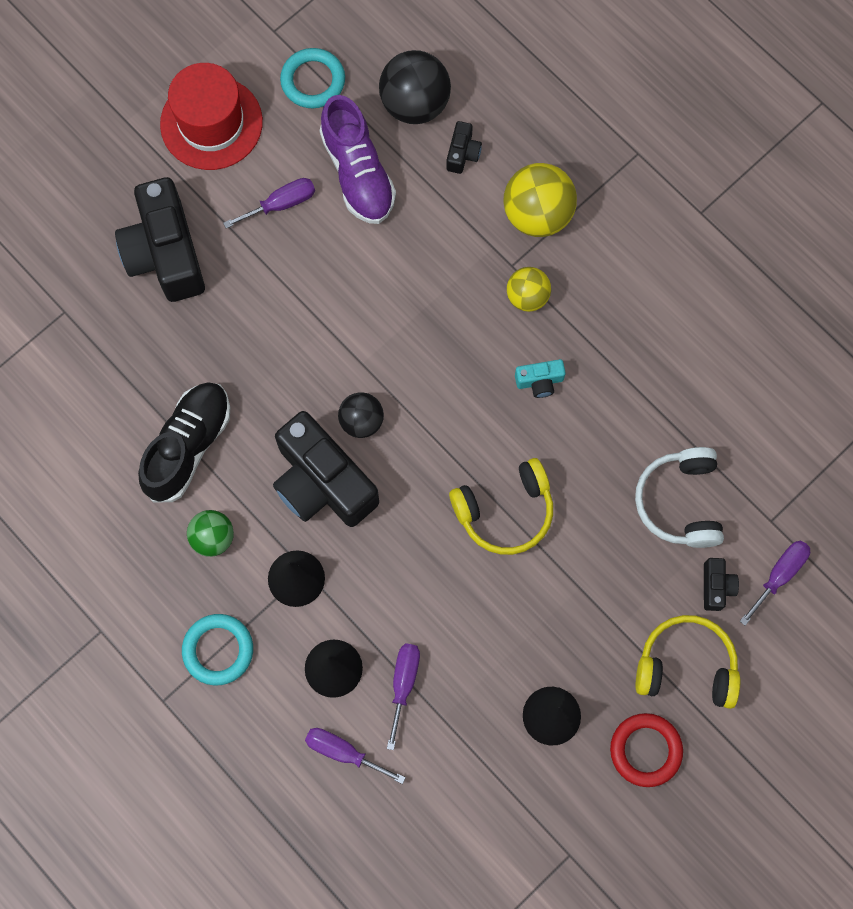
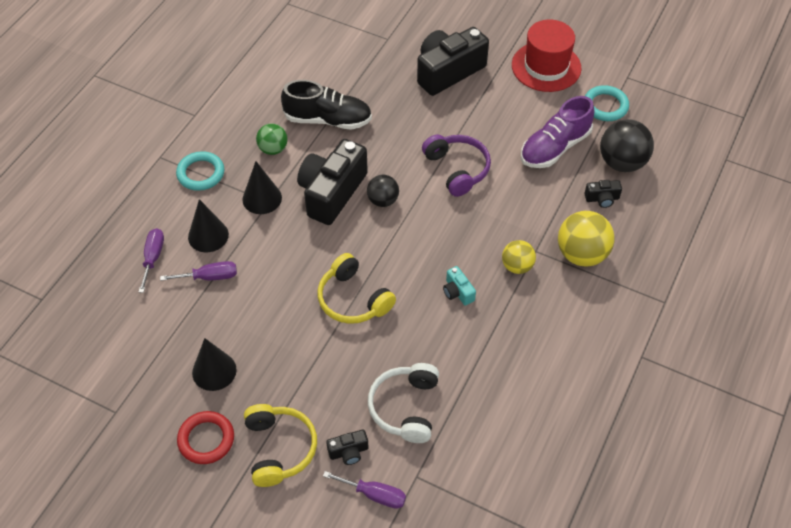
camera: 70 degrees right, 20 degrees down
purple screwdriver [223,178,315,228] -> none
white headphones [635,447,724,548] -> white headphones turned 60 degrees counterclockwise [368,363,439,443]
none -> purple headphones [422,134,491,197]

